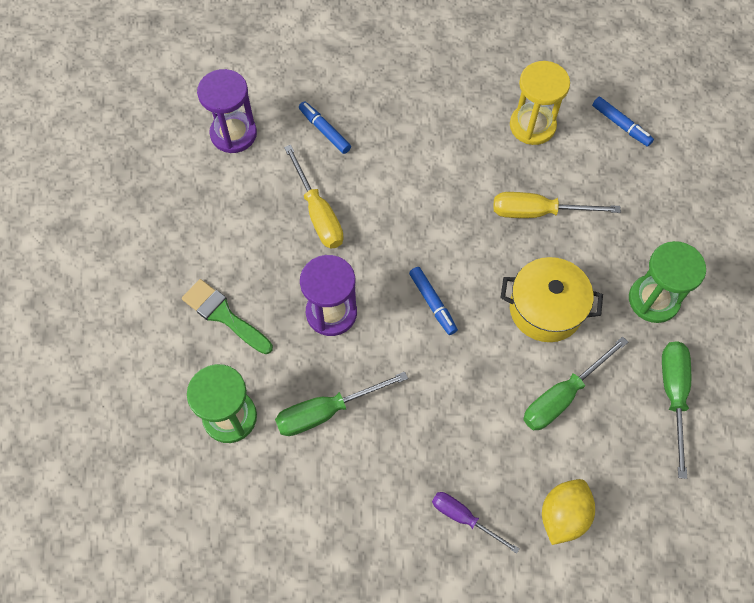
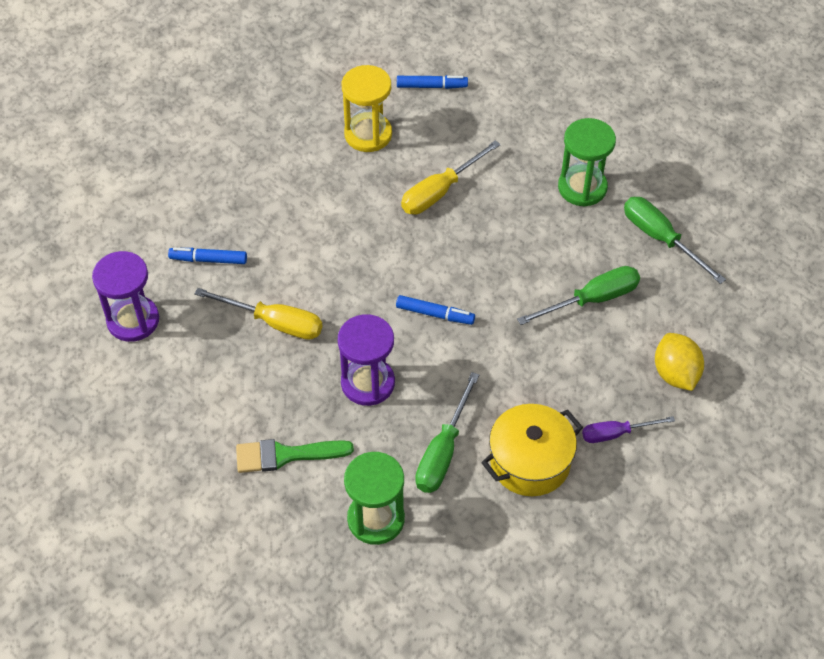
camera: 45 degrees left, 10 degrees down
yellow pot [500,257,603,342] -> yellow pot moved to [481,404,583,496]
green screwdriver [523,336,628,430] -> green screwdriver turned 120 degrees counterclockwise [517,266,640,325]

